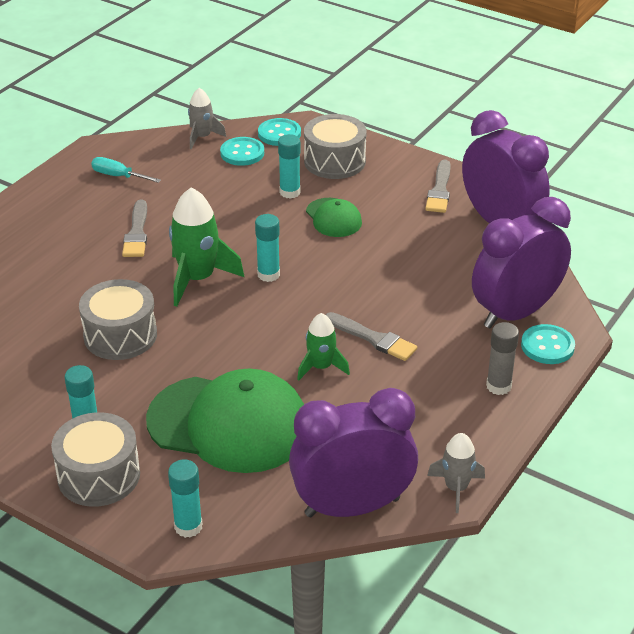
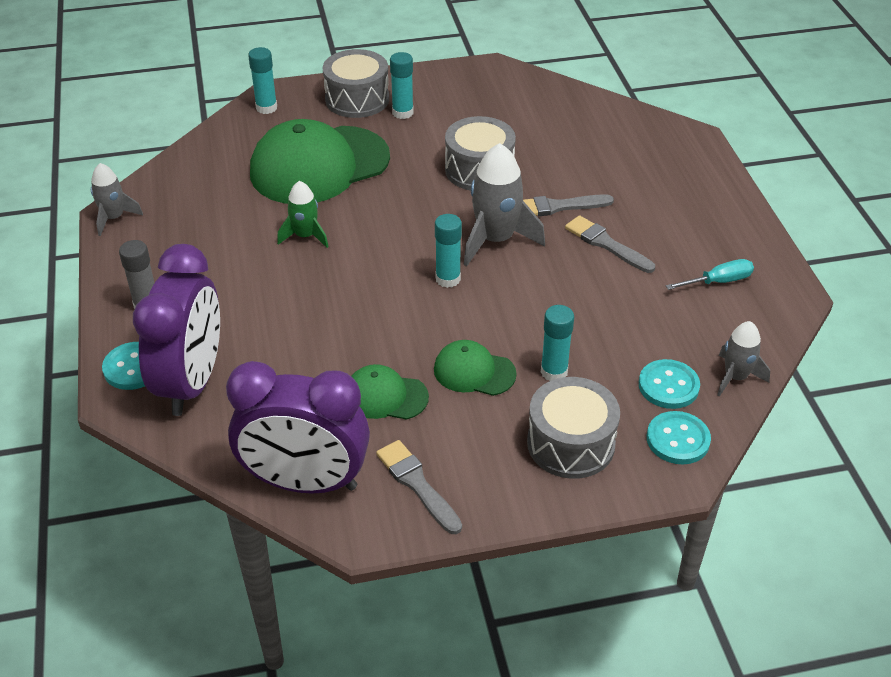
camera: 135 degrees right, 5 degrees up
green rocket [169,188,244,307] -> grey rocket [464,143,545,266]
purple clock [289,388,418,517] -> none
grey brush [326,312,417,361] -> grey brush moved to [523,194,614,216]
none -> green cap [351,364,429,420]

